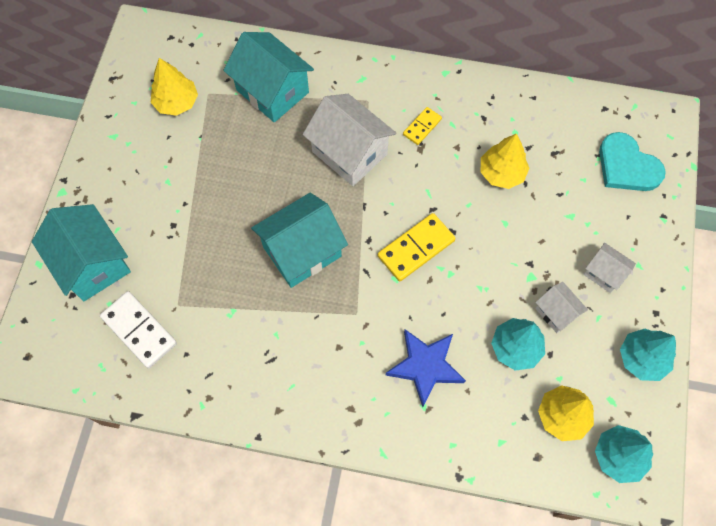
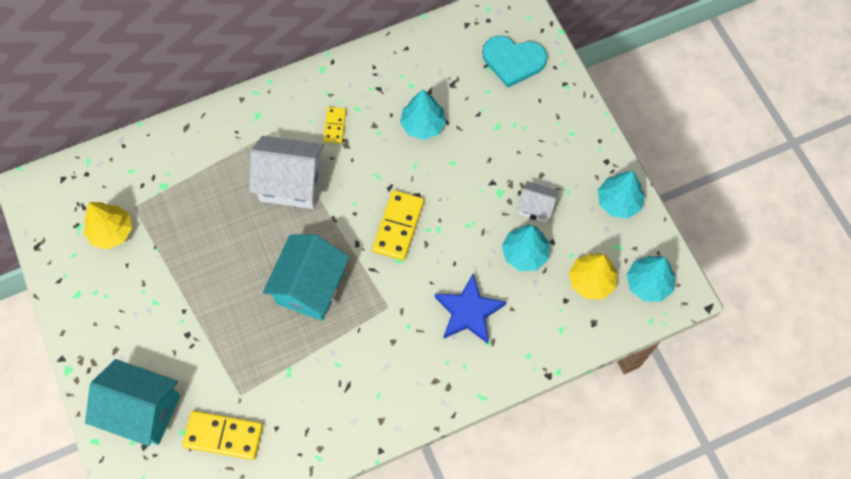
camera: 35 degrees left, 0 degrees up
white domino [100,291,177,368] -> yellow domino [182,411,263,460]
turquoise house [223,32,314,122] -> none
yellow tree [481,133,529,189] -> turquoise tree [400,90,446,140]
white house [583,243,636,293] -> none

